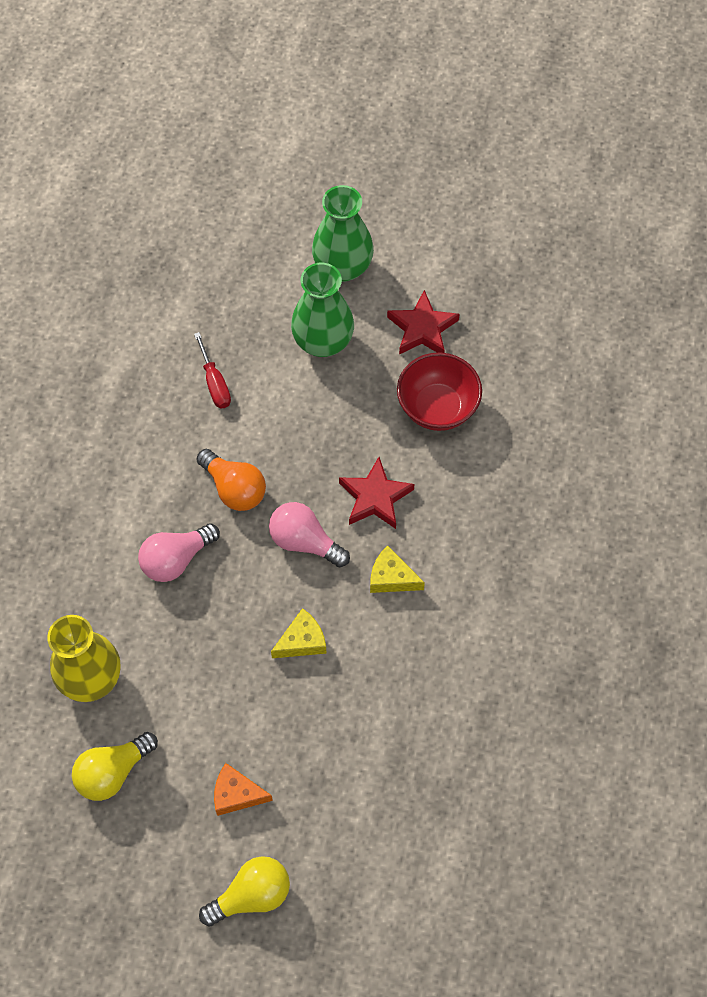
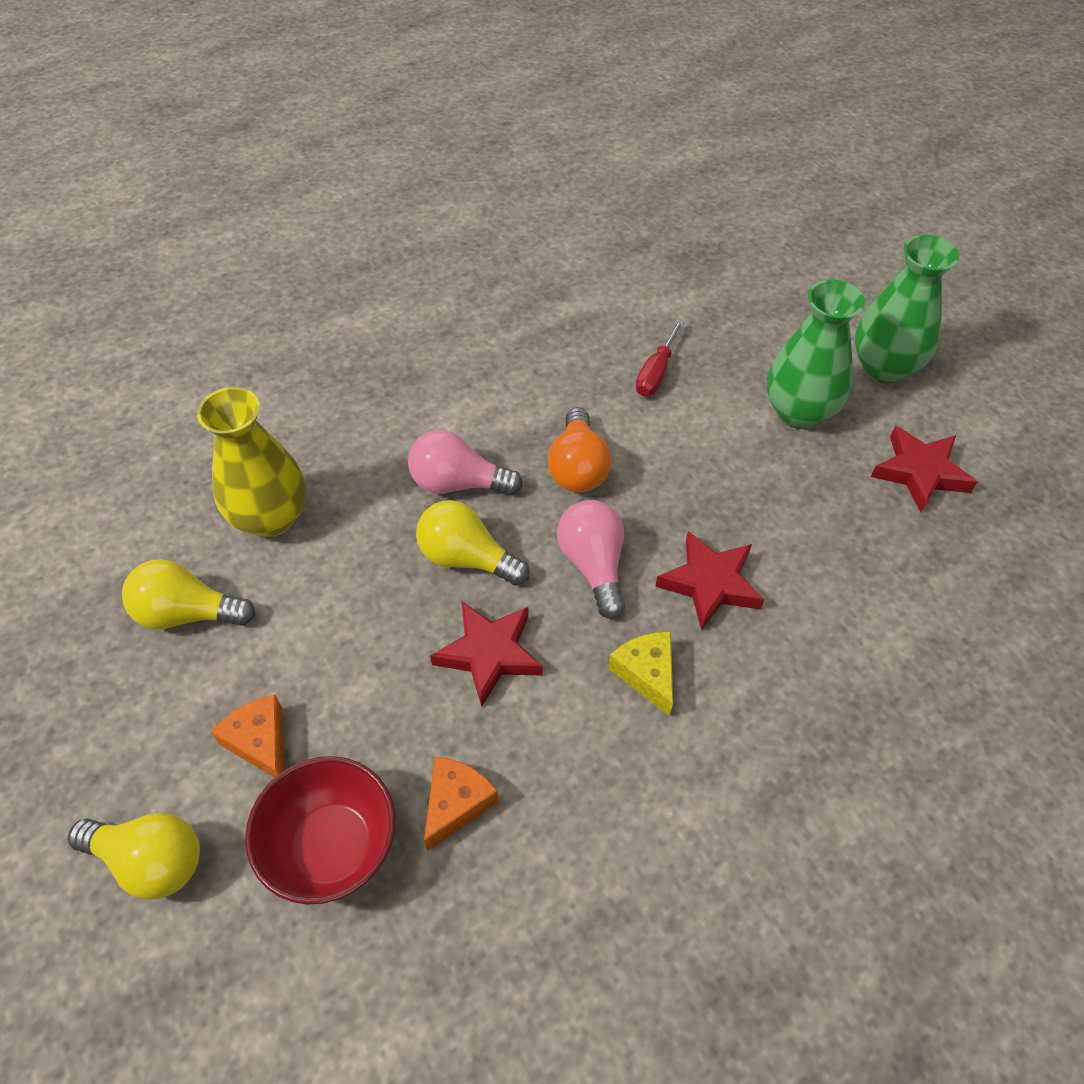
camera: 45 degrees right, 10 degrees down
yellow cheese [271,608,327,658] -> red star [430,601,543,707]
red bowl [397,353,482,431] -> red bowl moved to [245,756,396,904]
none -> yellow light bulb [416,500,530,586]
none -> orange cheese [424,757,499,851]

